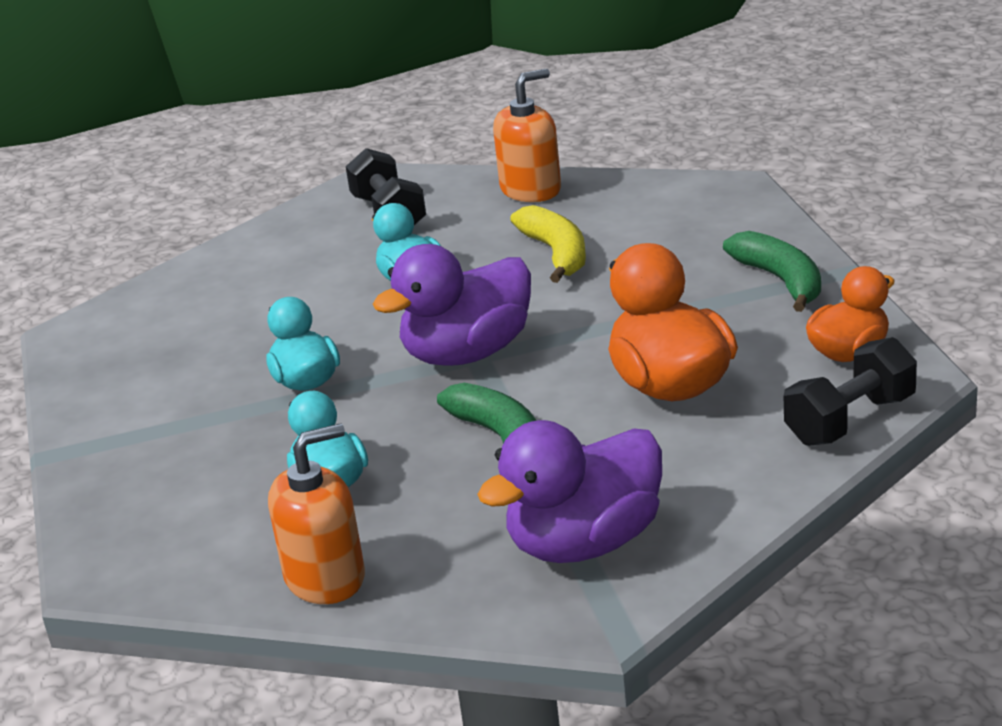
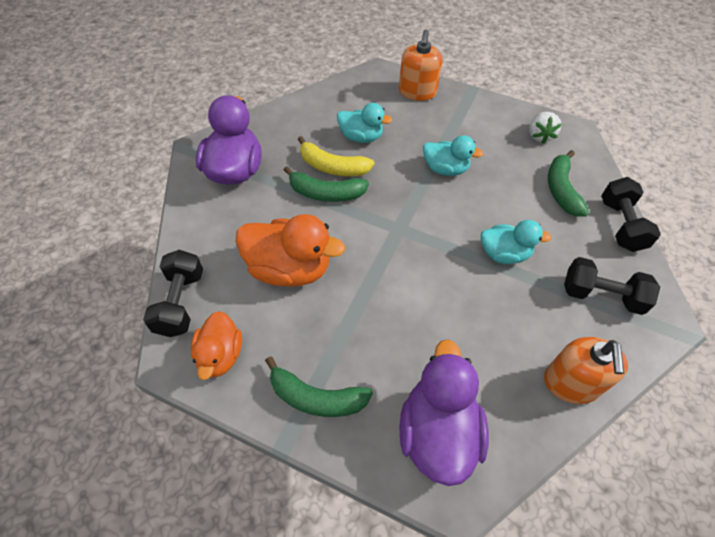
camera: 125 degrees right, 25 degrees up
orange soap dispenser [268,423,365,604] -> orange soap dispenser moved to [399,29,443,101]
purple duck [373,244,531,366] -> purple duck moved to [399,339,489,486]
yellow banana [510,205,586,283] -> yellow banana moved to [298,136,374,176]
none -> white strawberry [529,112,562,144]
none -> green banana [548,150,589,217]
none -> black dumbbell [601,177,661,252]

